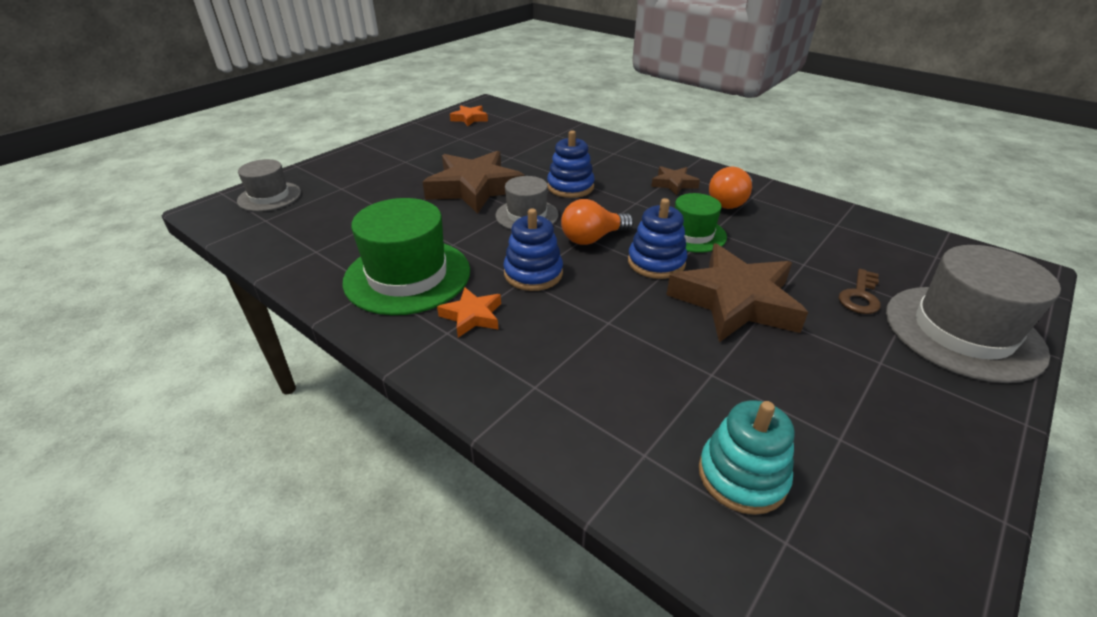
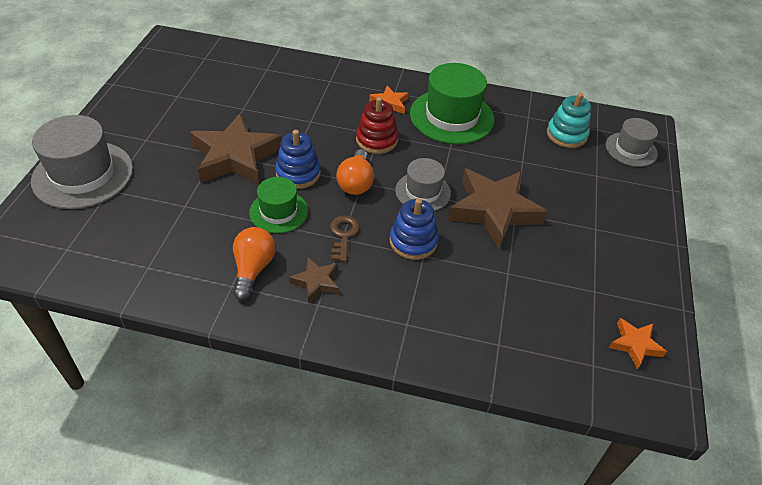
camera: 150 degrees right, 10 degrees up
blue stacking toy [503,208,563,291] -> red stacking toy [356,97,398,154]
orange light bulb [561,199,634,245] -> orange light bulb turned 150 degrees clockwise [336,149,374,195]
turquoise stacking toy [699,400,795,515] -> turquoise stacking toy moved to [547,93,591,148]
brown key [839,269,881,314] -> brown key moved to [330,215,359,262]

